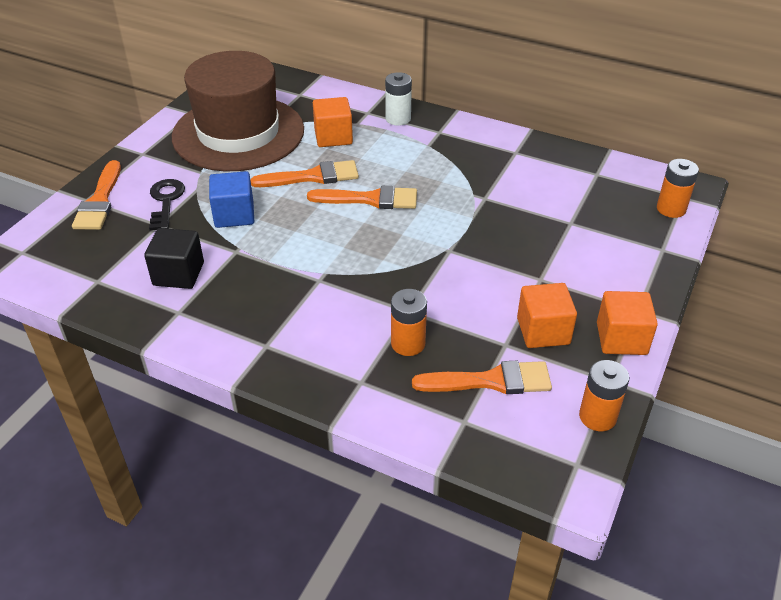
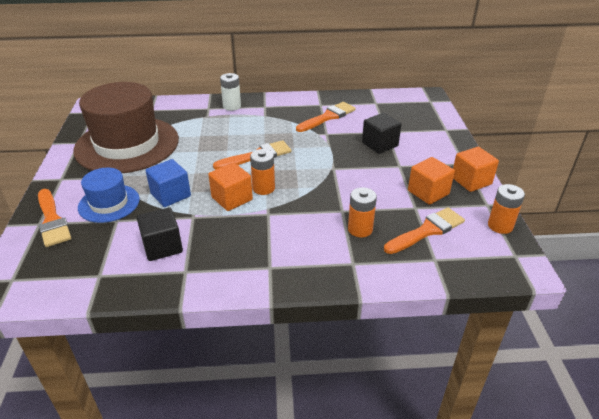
camera: 30 degrees left, 5 degrees down
black key [149,179,185,230] -> blue hat [78,168,140,223]
orange brush [250,160,359,187] -> orange brush moved to [296,102,356,132]
orange cube [313,97,353,147] -> orange cube moved to [208,162,253,211]
orange battery [657,159,699,218] -> orange battery moved to [250,149,275,195]
none -> black cube [362,113,401,154]

